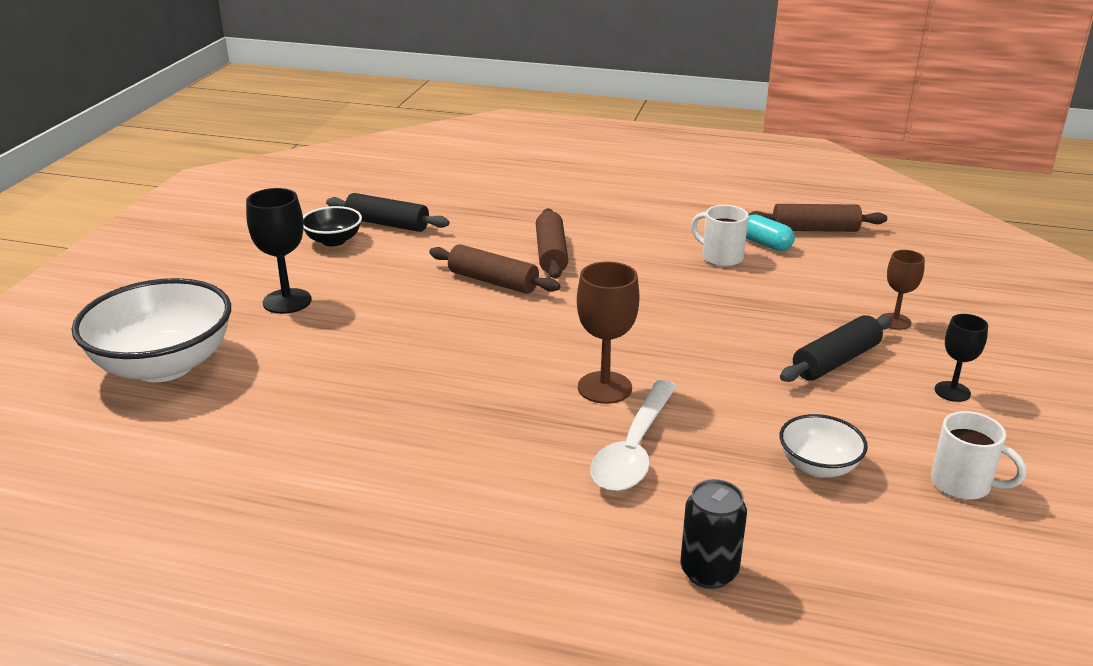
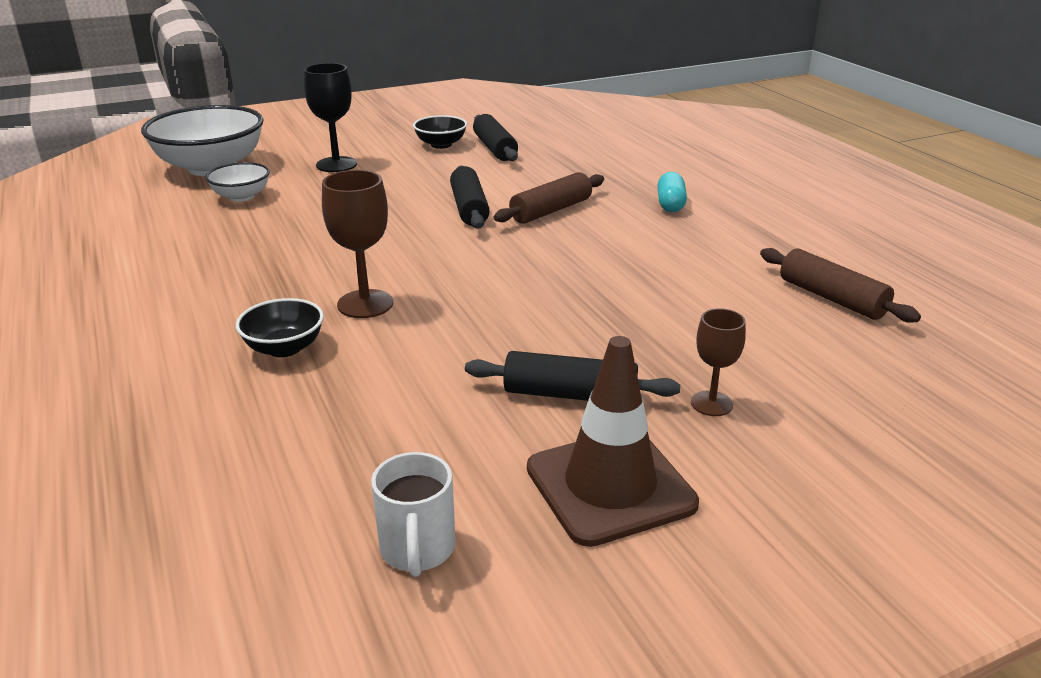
camera: 50 degrees right, 0 degrees up
brown rolling pin [429,244,560,294] -> black rolling pin [450,166,490,229]
white spoon [590,380,677,491] -> black bowl [236,298,324,357]
black can [680,479,747,589] -> none
white mug [691,205,749,267] -> none
turquoise capsule [746,214,795,251] -> turquoise capsule moved to [657,172,687,212]
white bowl [780,414,868,477] -> white bowl moved to [205,162,270,202]
black goblet [935,314,988,402] -> brown traffic cone [527,336,699,547]

